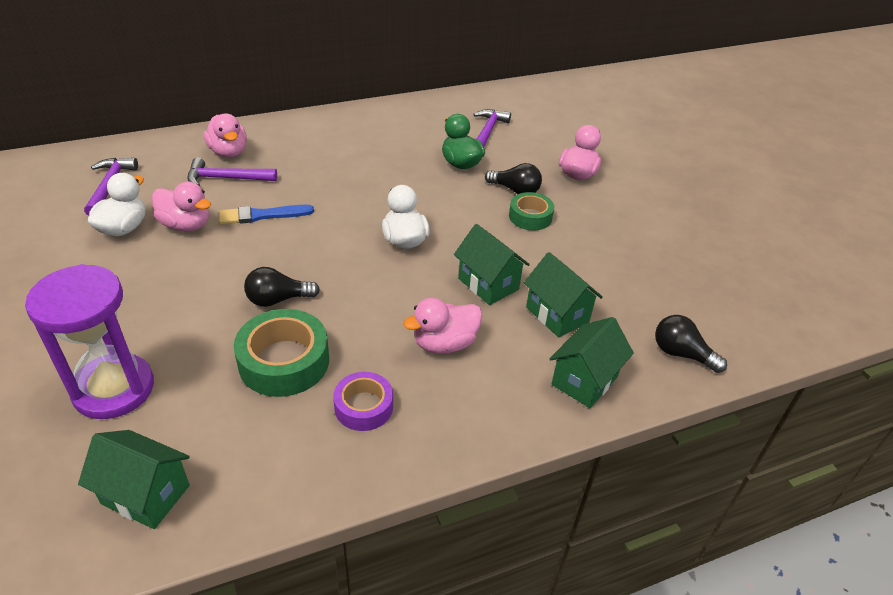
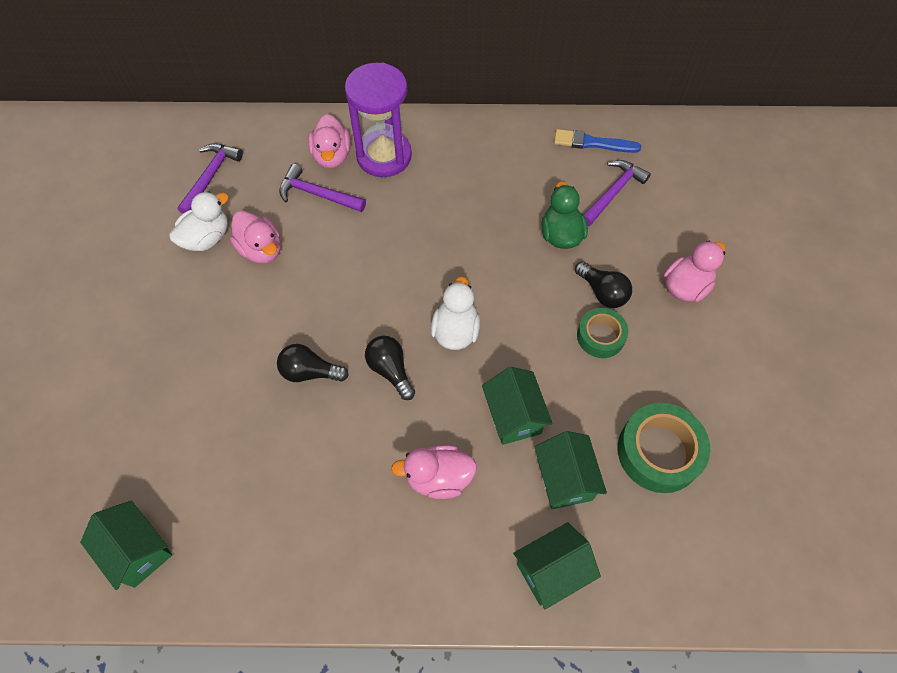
camera: 25 degrees right, 20 degrees up
purple hourglass [25,264,154,419] -> purple hourglass moved to [345,62,412,177]
blue brush [219,205,314,224] -> blue brush moved to [554,129,641,153]
green tape [234,309,329,397] -> green tape moved to [618,403,710,493]
purple tape [333,372,393,431] -> none
black light bulb [655,315,727,373] -> black light bulb moved to [365,336,415,400]

